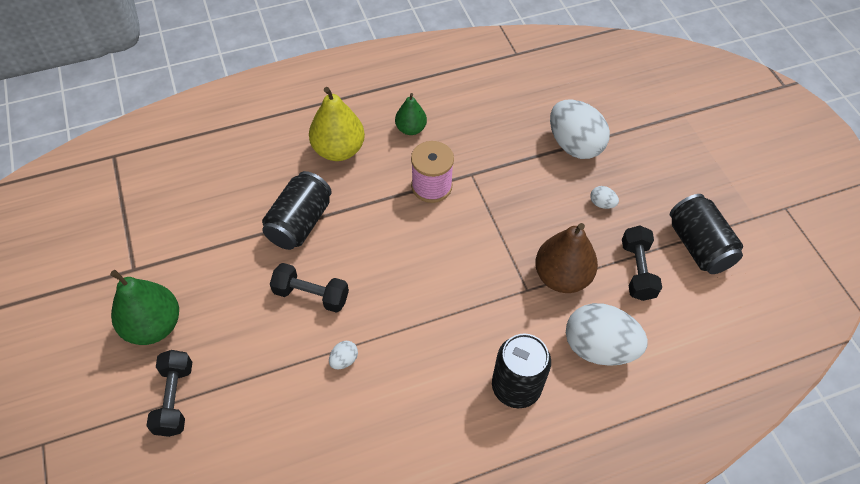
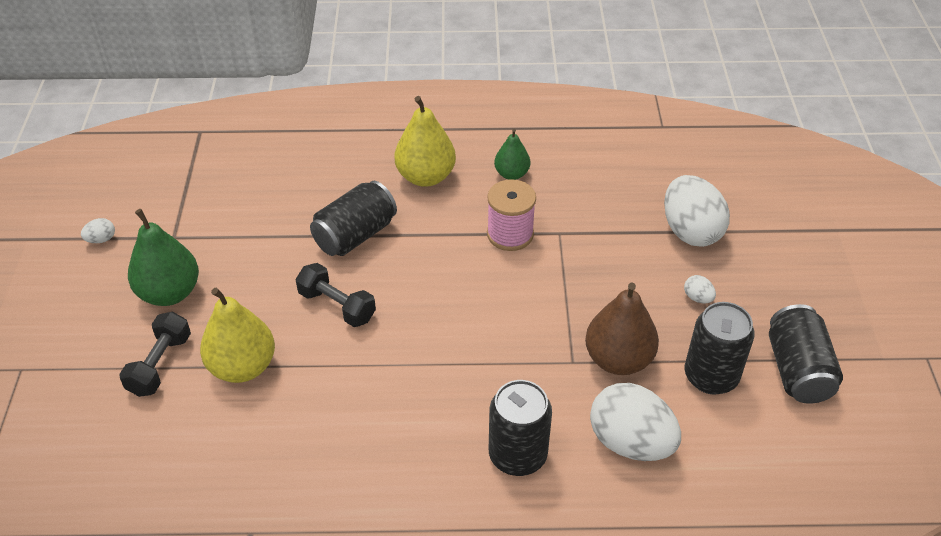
camera: 20 degrees right, 10 degrees down
white egg [329,341,358,369] -> white egg moved to [81,218,115,243]
black dumbbell [622,226,662,301] -> black can [685,302,755,395]
none -> yellow pear [200,288,275,383]

